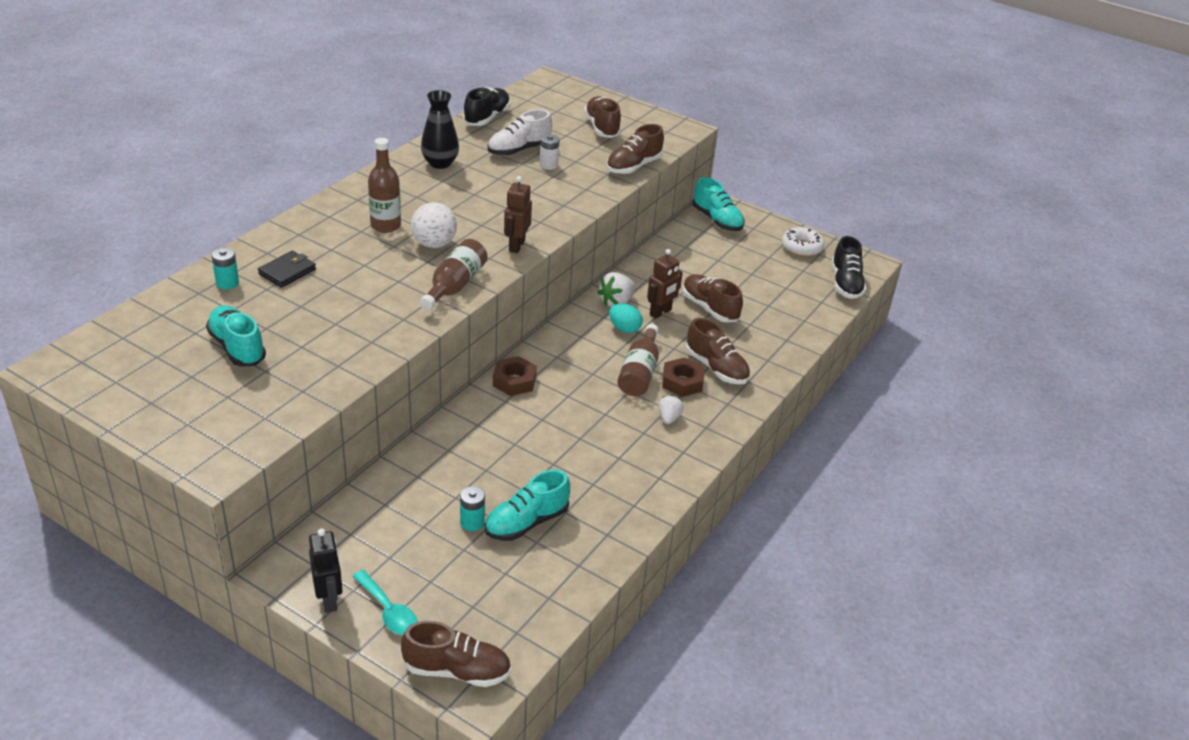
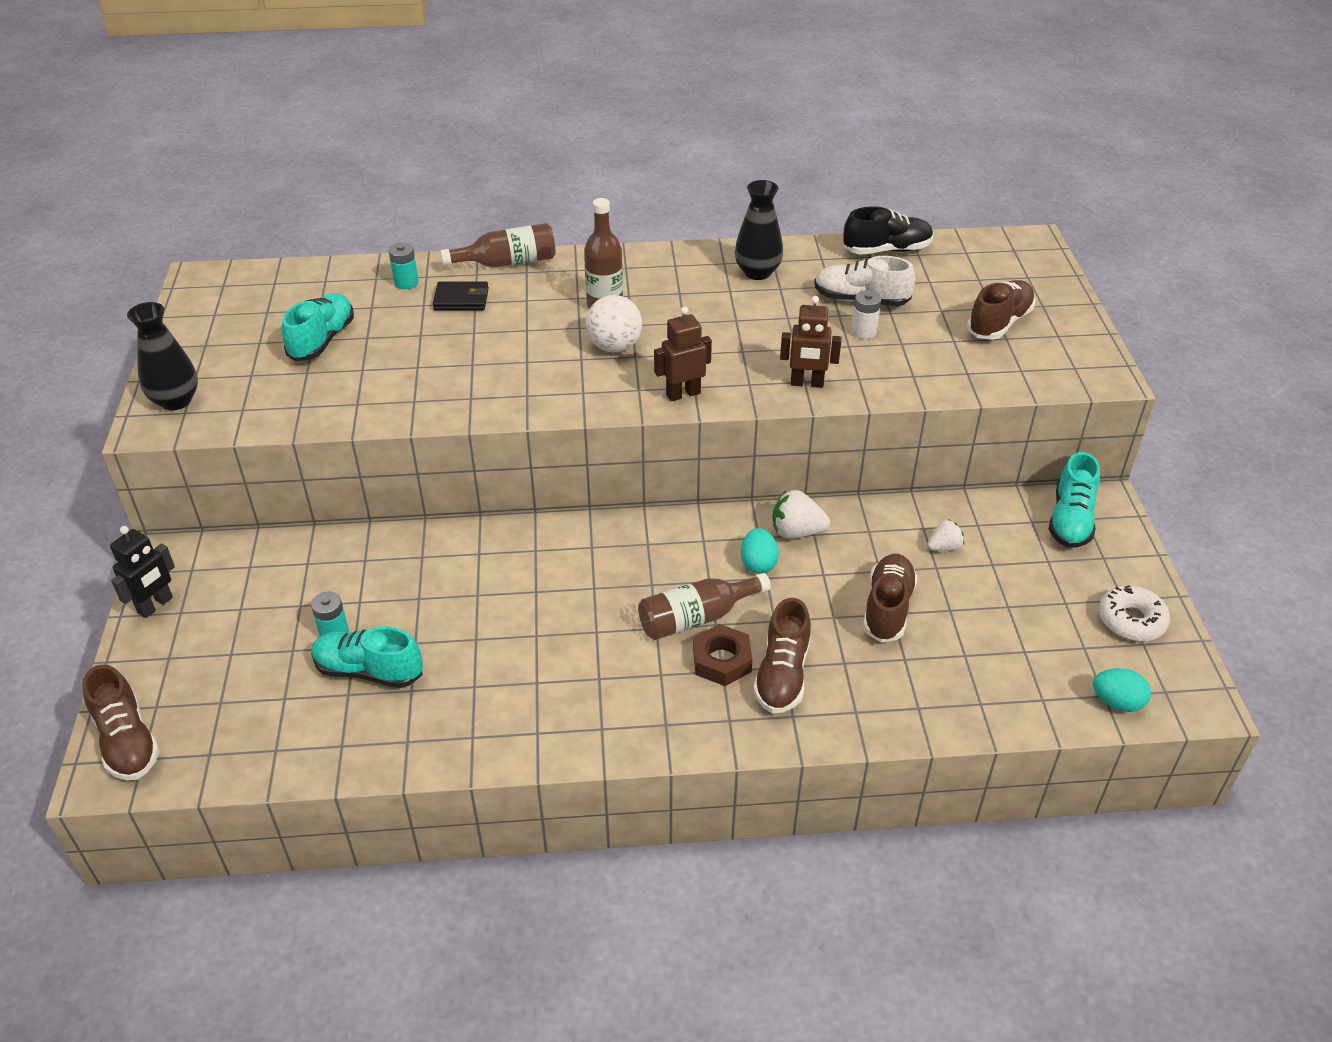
camera: 55 degrees right, 5 degrees up
turquoise spoon [353,570,418,635] -> none
brown bottle [419,239,487,310] -> brown bottle moved to [440,223,556,268]
brown nut [493,356,537,396] -> none
brown shoe [607,124,664,174] -> none
brown robot [647,249,683,319] -> brown robot moved to [780,296,841,388]
white strawberry [658,395,684,424] -> white strawberry moved to [927,519,964,551]
black shoe [831,236,866,299] -> turquoise egg [1093,668,1151,712]
none -> black vase [127,302,198,410]

